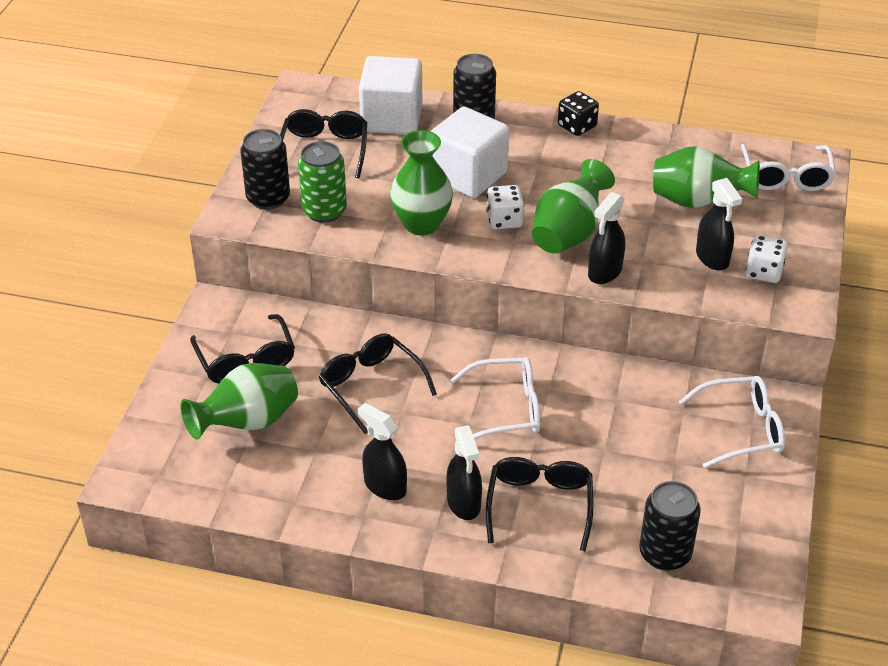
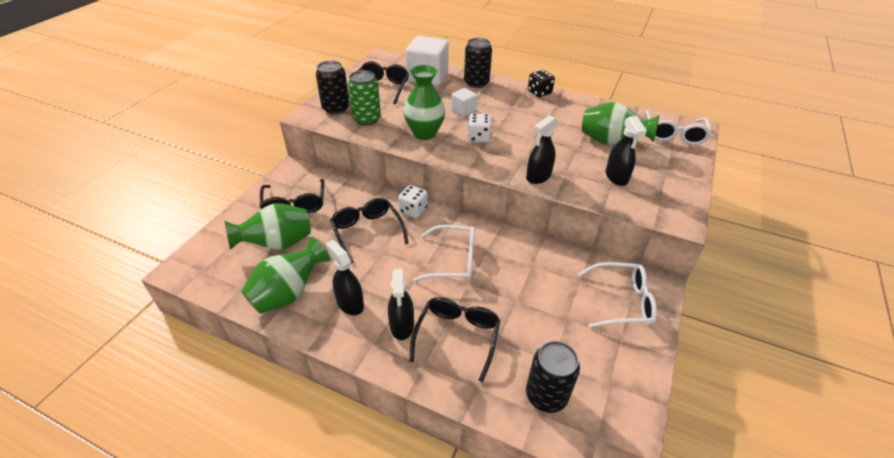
camera: 10 degrees right, 0 degrees up
white cube [430,106,509,198] -> white cube [451,88,478,117], size x0.51
green vase [532,159,615,254] -> green vase moved to [241,237,330,314]
white dice [746,235,788,283] -> white dice moved to [398,185,428,218]

